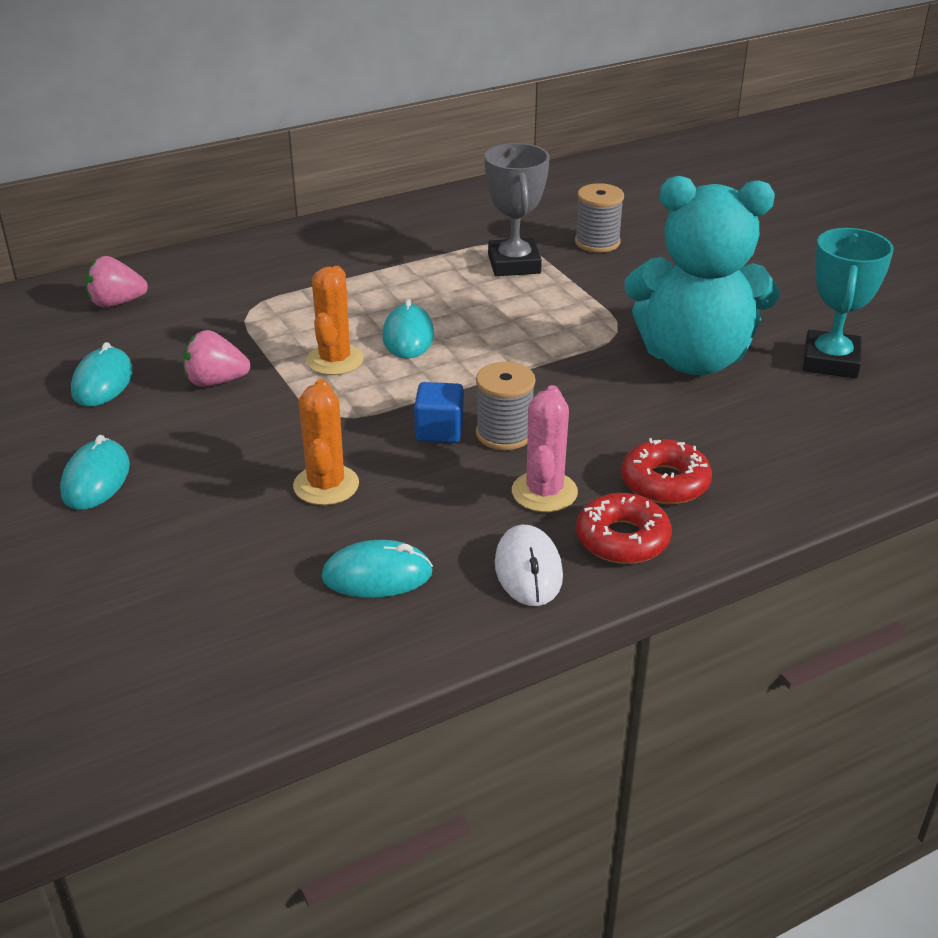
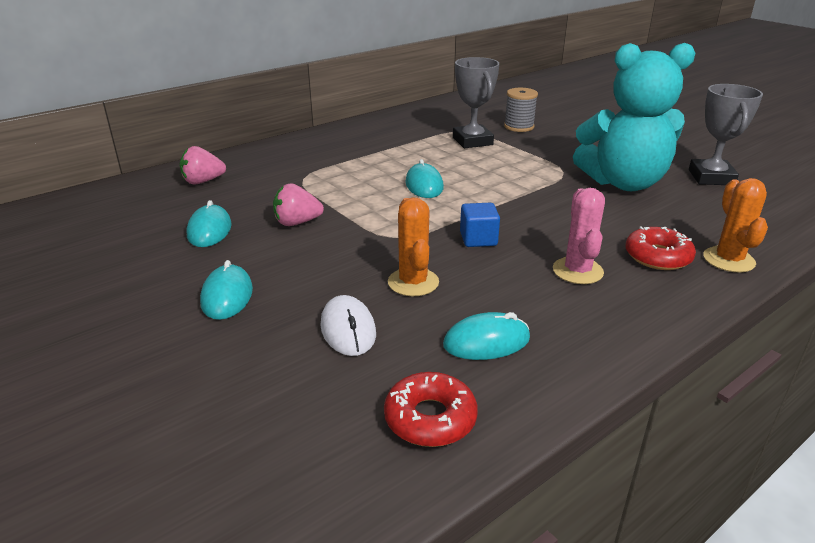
camera: 10 degrees left, 5 degrees down
orange cactus [306,266,364,375] -> orange cactus moved to [703,178,768,273]
grey spool [476,362,536,450] -> none
white mouse [495,524,563,606] -> white mouse moved to [320,295,376,356]
red donut [576,493,672,564] -> red donut moved to [384,372,478,447]
turquoise trophy [803,228,894,378] -> grey trophy [689,84,763,185]

